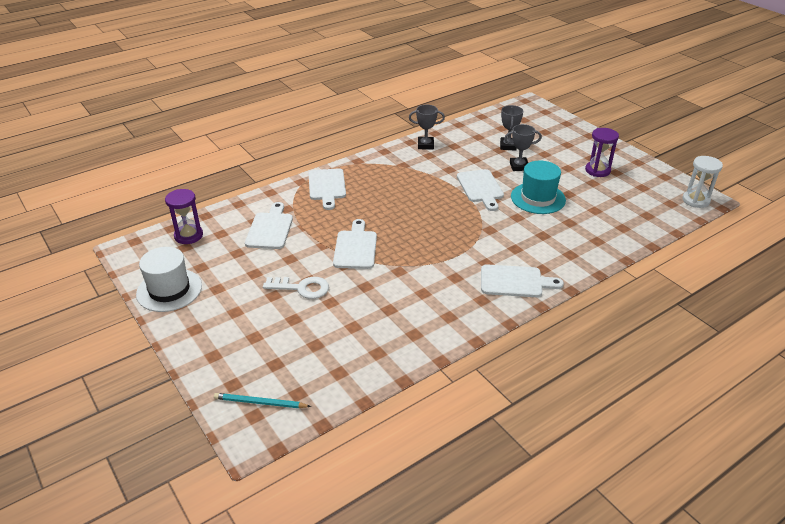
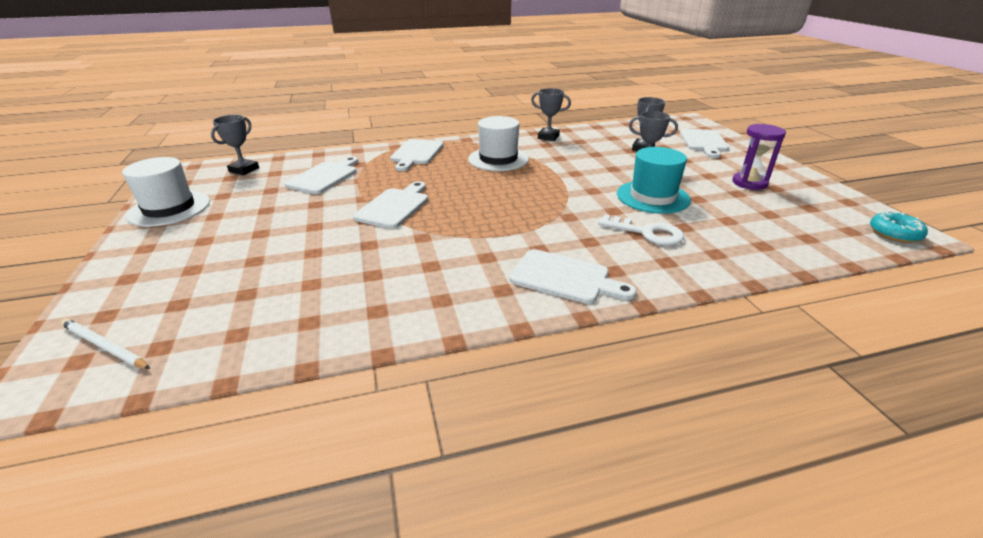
camera: 20 degrees right, 5 degrees down
purple hourglass [165,189,203,244] -> grey trophy [211,115,259,175]
turquoise pencil [214,393,311,408] -> white pencil [61,319,150,369]
white key [263,277,329,299] -> white key moved to [598,214,684,246]
white cutting board [457,169,504,211] -> white cutting board moved to [680,129,729,158]
white hourglass [682,156,723,208] -> turquoise donut [870,210,928,243]
none -> white hat [468,116,529,171]

